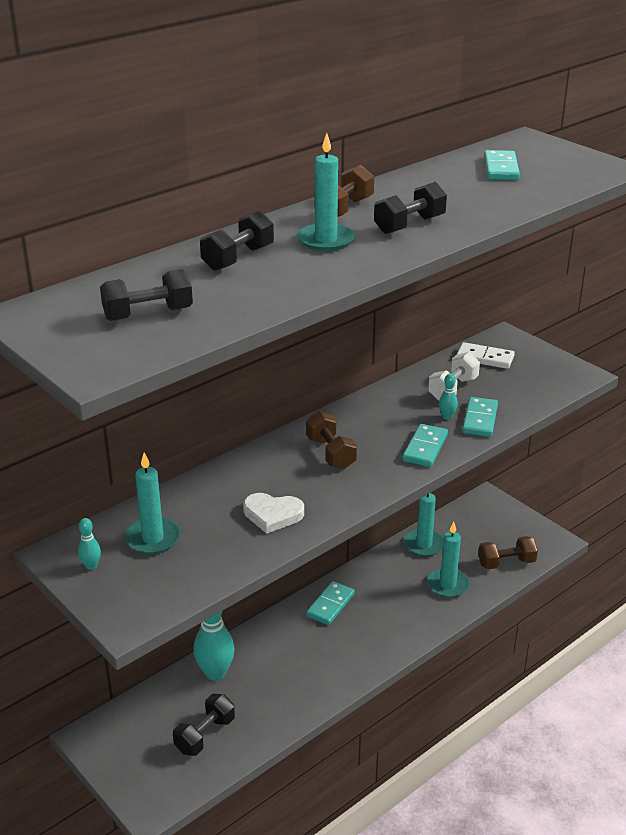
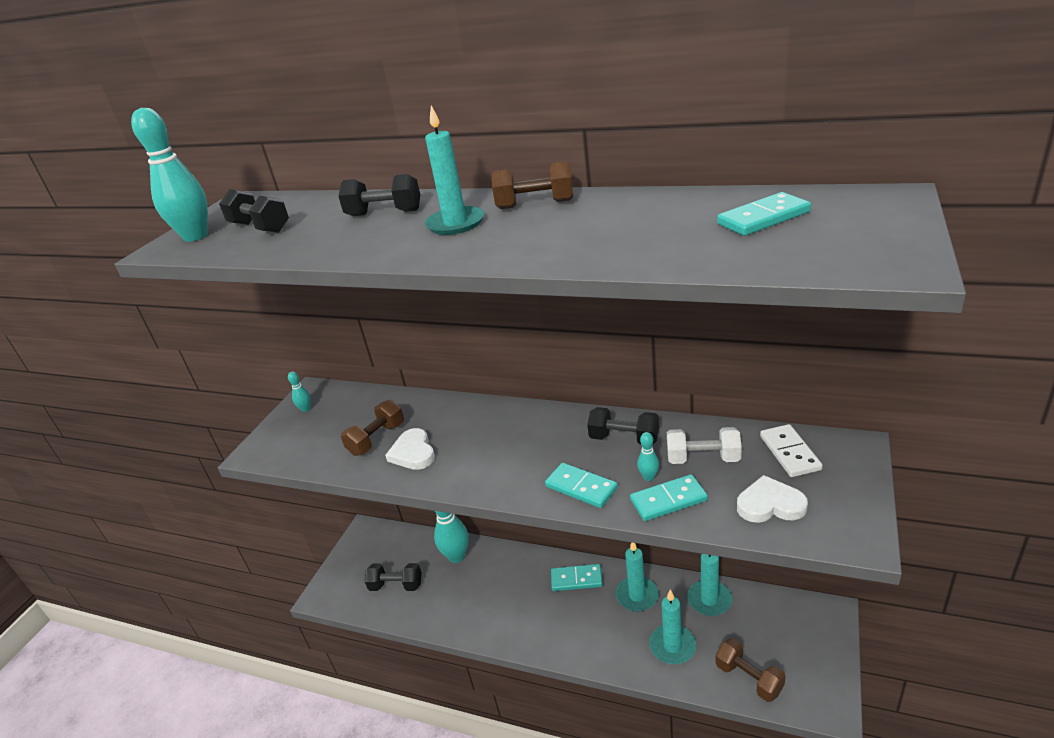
camera: 65 degrees right, 0 degrees up
turquoise candle [125,452,180,554] -> turquoise candle moved to [616,542,659,611]
brown dumbbell [306,411,357,469] -> brown dumbbell moved to [341,400,404,456]
black dumbbell [374,182,447,234] -> black dumbbell moved to [587,407,659,444]
turquoise domino [402,424,448,467] -> turquoise domino turned 45 degrees clockwise [545,463,618,508]
none -> turquoise bowling pin [131,108,208,242]
none -> white heart [737,475,808,523]

